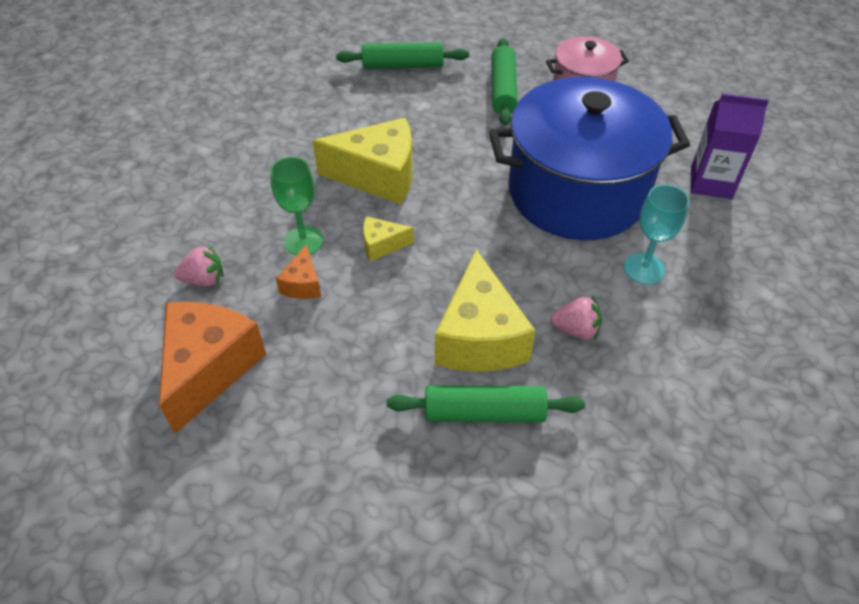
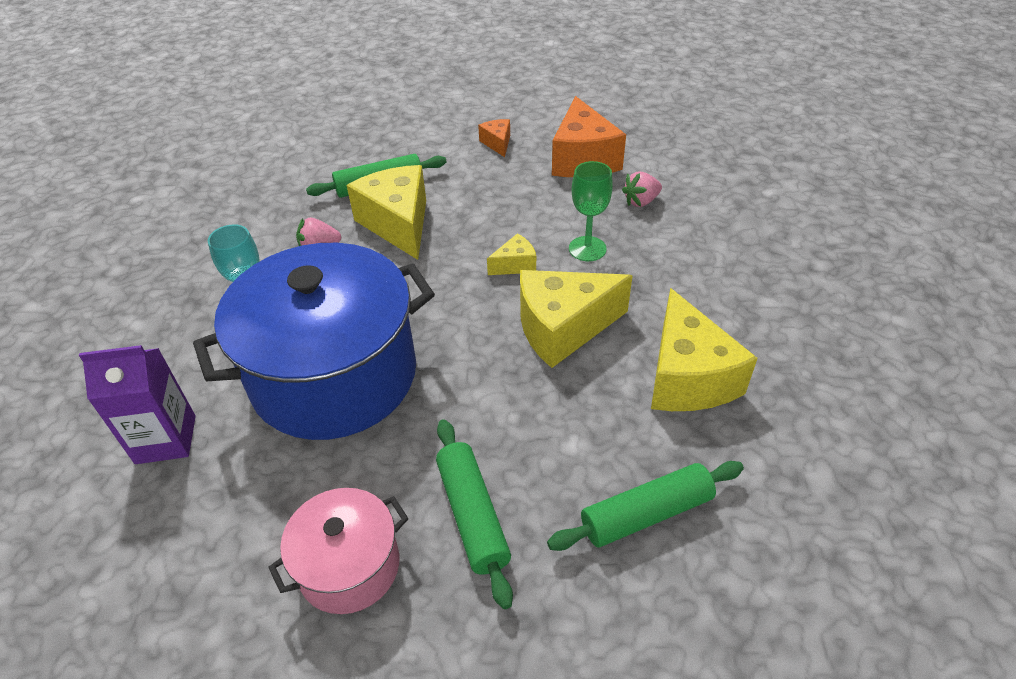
camera: 160 degrees right, 5 degrees down
orange cheese [276,244,321,299] -> orange cheese moved to [478,119,510,157]
none -> yellow cheese [651,288,758,411]

